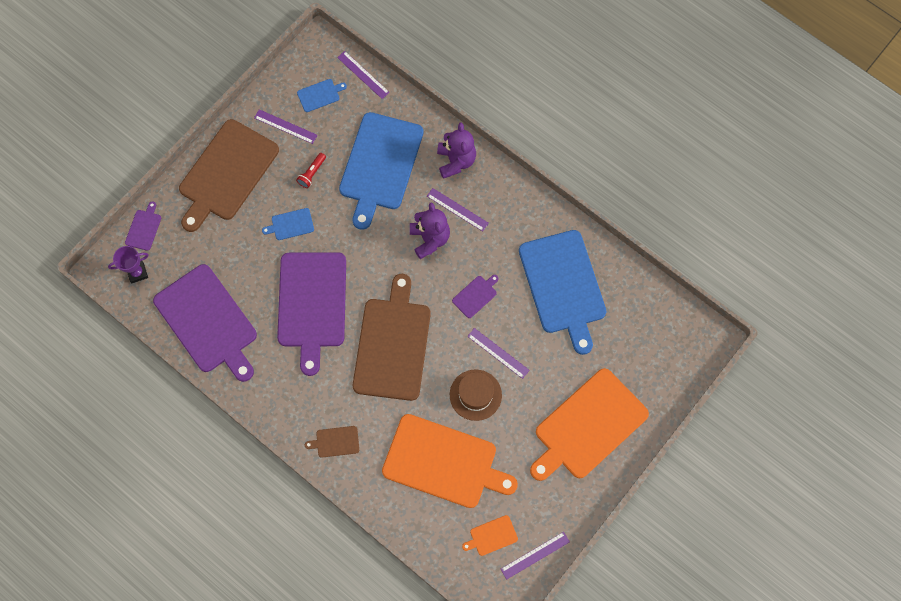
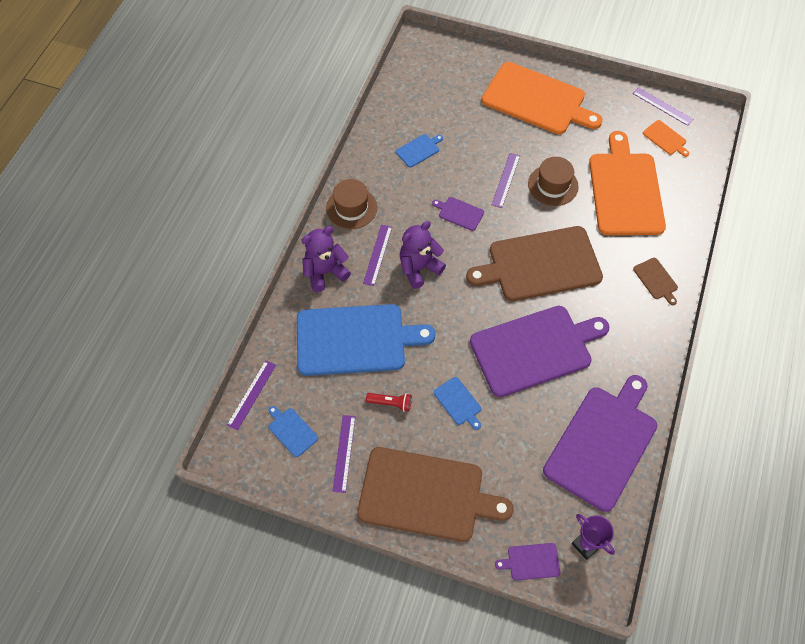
camera: 110 degrees left, 10 degrees down
blue cutting board [519,230,606,355] -> blue cutting board [396,134,443,168], size x0.41
none -> brown hat [326,179,377,229]

